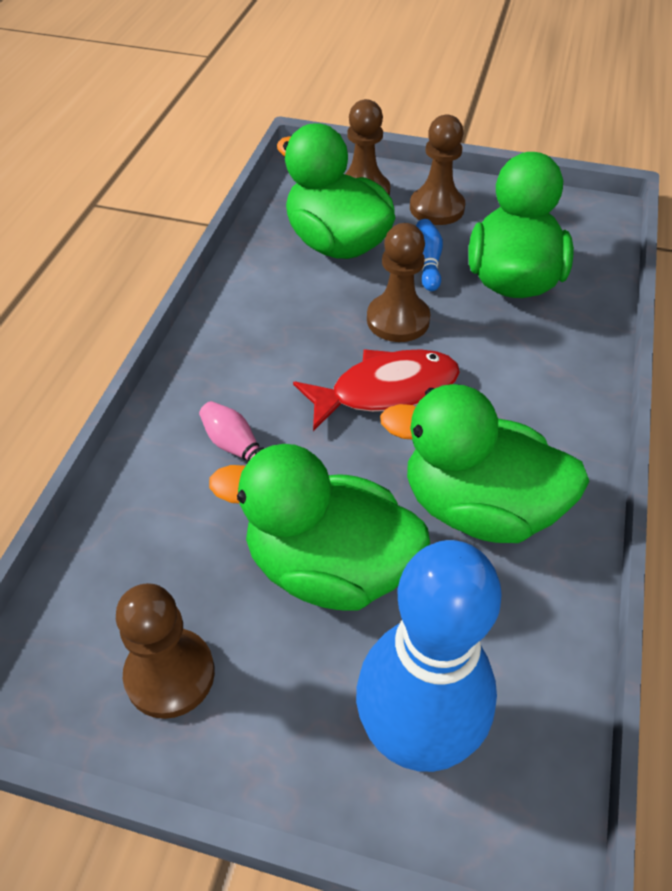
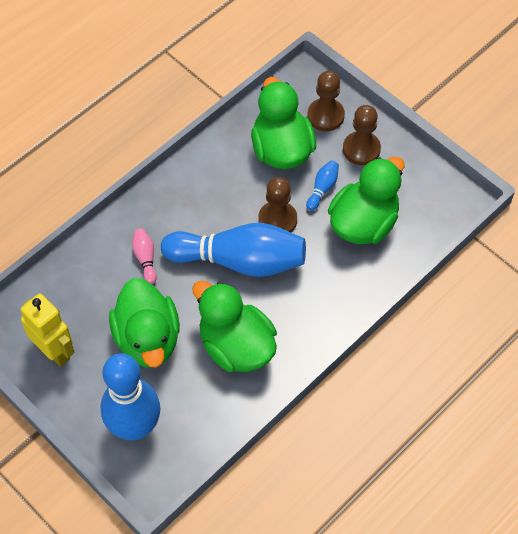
camera: 30 degrees right, 10 degrees up
brown pawn [116,583,215,719] -> yellow robot [21,293,75,367]
green duck [209,444,430,611] -> green duck turned 150 degrees counterclockwise [109,278,180,367]
red fish [293,349,460,431] -> blue bowling pin [161,223,306,277]

